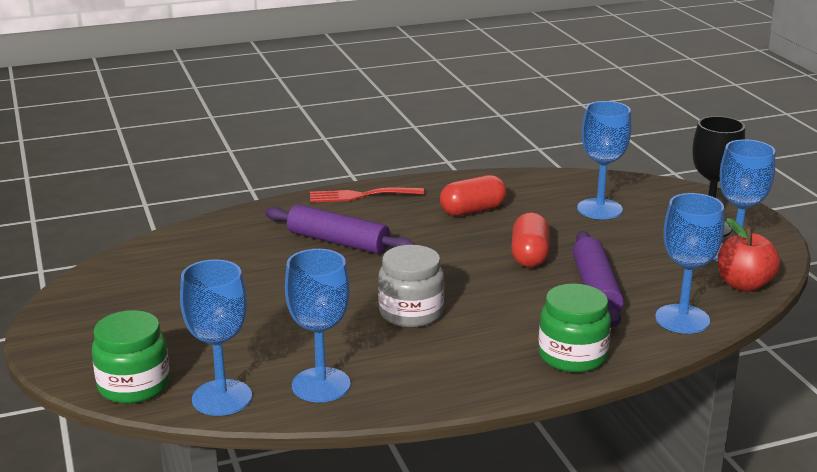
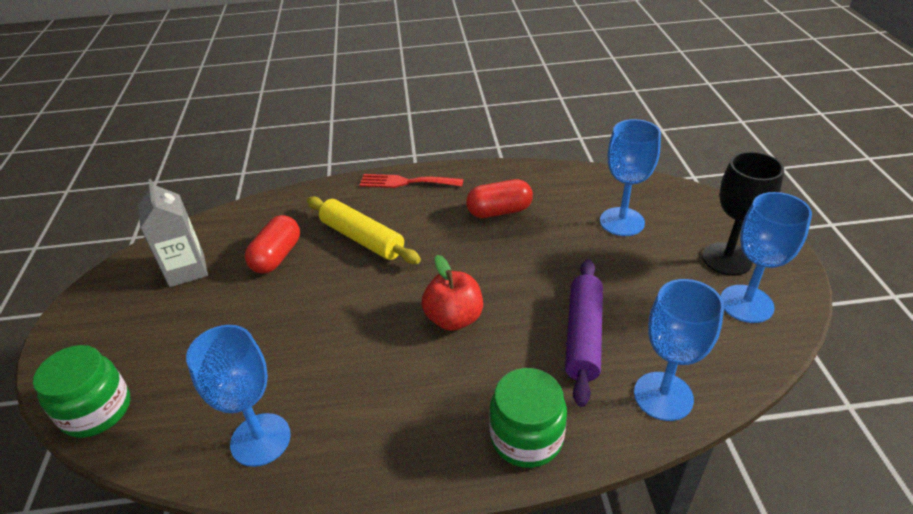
camera: 15 degrees right, 15 degrees up
blue goblet [180,259,252,416] -> none
purple rolling pin [265,204,415,254] -> yellow rolling pin [307,196,421,264]
grey jar [378,245,444,328] -> none
red capsule [511,212,549,268] -> red capsule moved to [245,215,300,274]
red apple [718,218,780,292] -> red apple moved to [421,255,483,331]
none -> grey carton [138,179,208,287]

